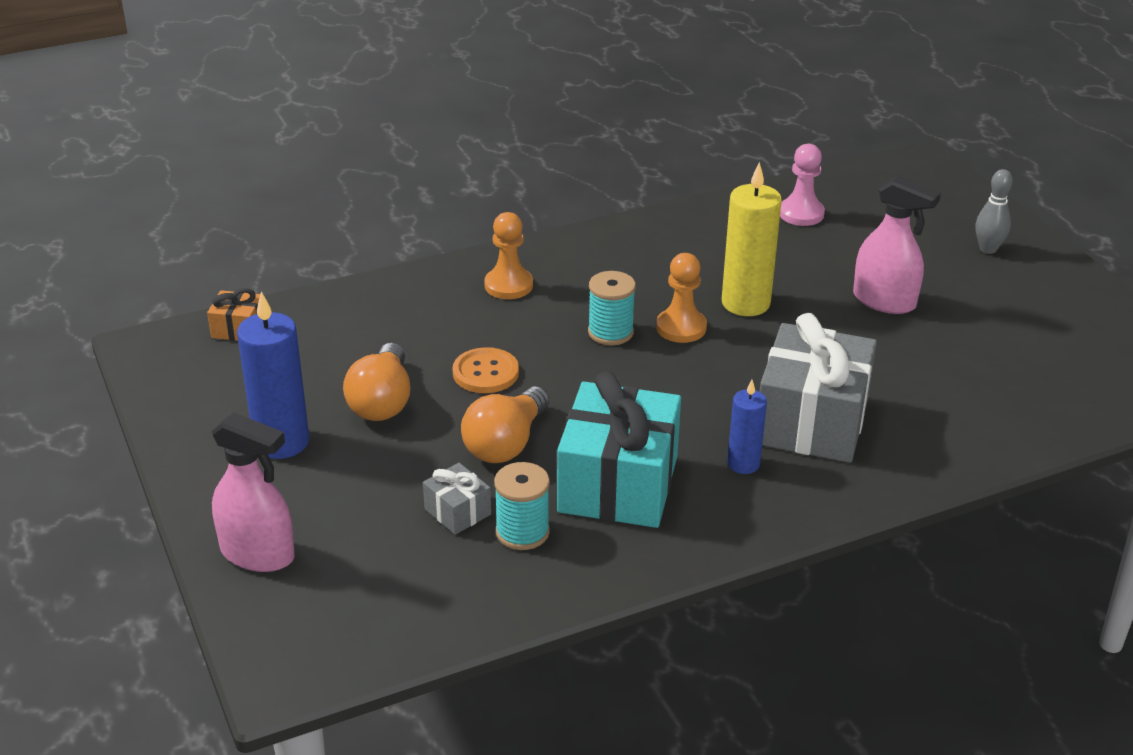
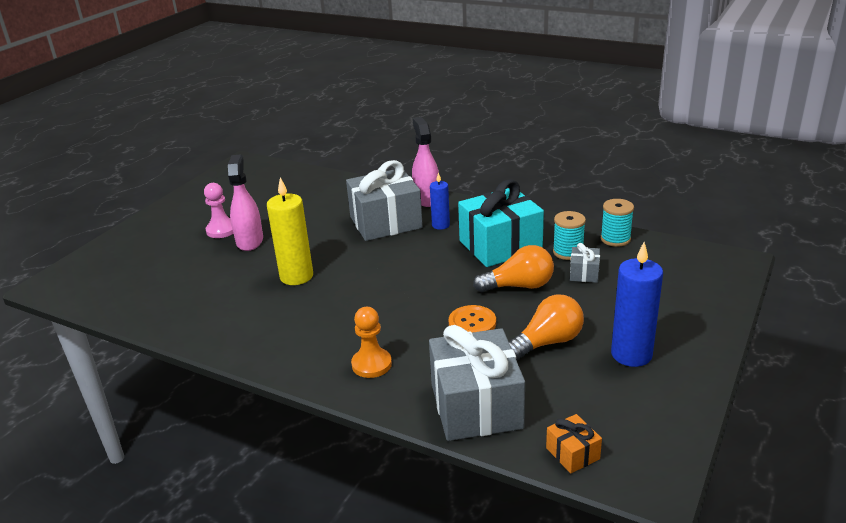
camera: 125 degrees left, 5 degrees down
pink spray bottle [211,412,295,572] -> pink spray bottle moved to [412,117,439,207]
turquoise spool [588,271,636,345] -> turquoise spool moved to [601,199,634,247]
orange pawn [656,253,707,343] -> none
pink pawn [780,144,825,226] -> pink pawn moved to [204,183,233,238]
grey bowling pin [975,169,1013,254] -> none
none -> grey gift [429,325,525,441]

